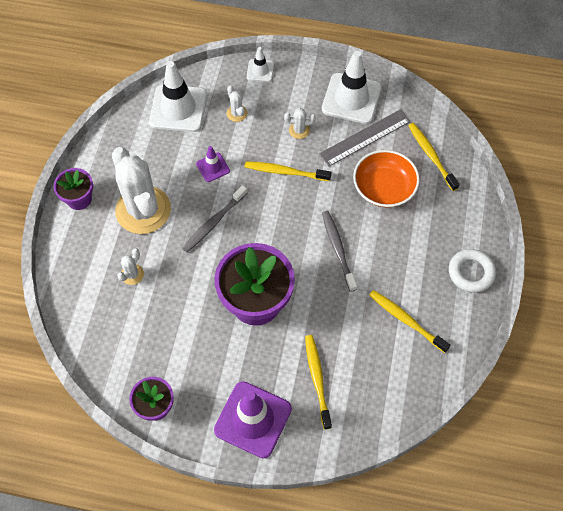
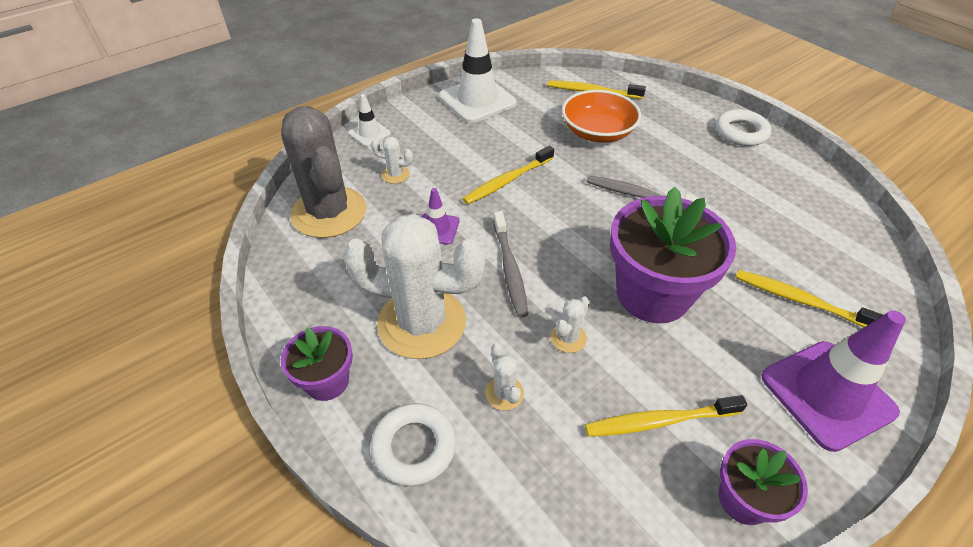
camera: 50 degrees left, 15 degrees down
white traffic cone [149,61,207,132] -> grey cactus [281,106,366,238]
white cactus [284,108,316,139] -> white cactus moved to [551,297,590,353]
grey ruler [319,109,411,166] -> none
yellow toothbrush [369,290,451,353] -> yellow toothbrush moved to [585,395,747,437]
none -> white ring [370,403,456,486]

